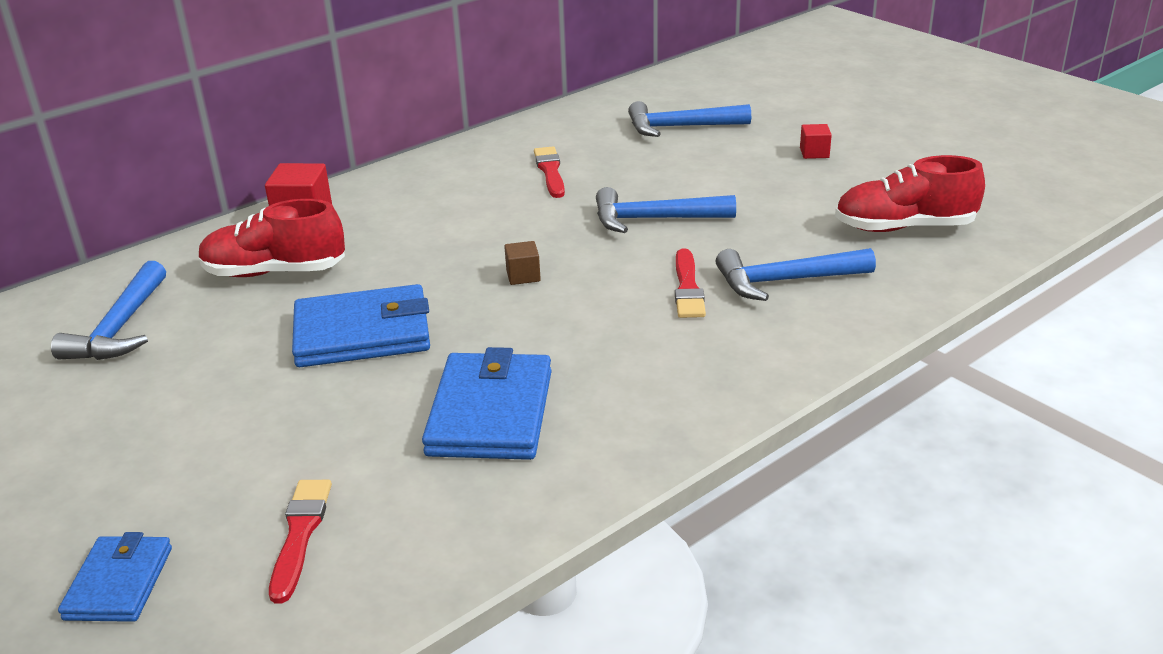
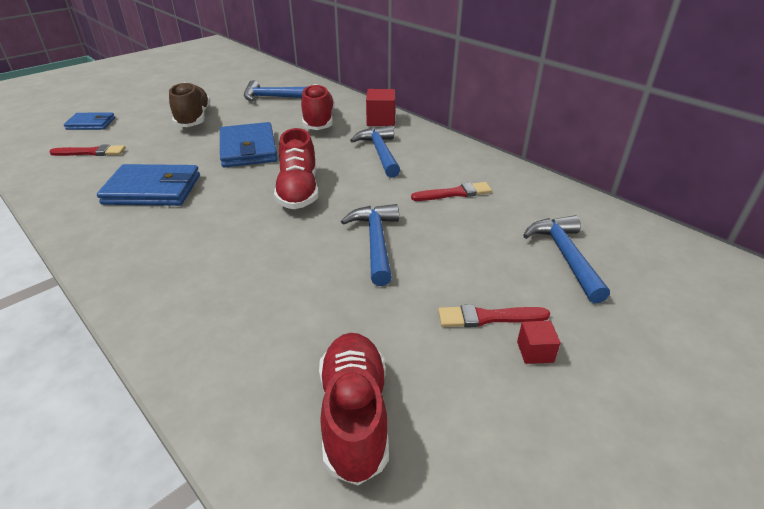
camera: 85 degrees right, 5 degrees up
brown cube [504,241,541,285] -> red shoe [274,128,318,209]
red brush [675,248,706,318] -> red brush moved to [438,305,550,327]
blue hammer [716,248,876,301] -> blue hammer moved to [350,125,400,178]
none -> brown shoe [169,82,210,127]

